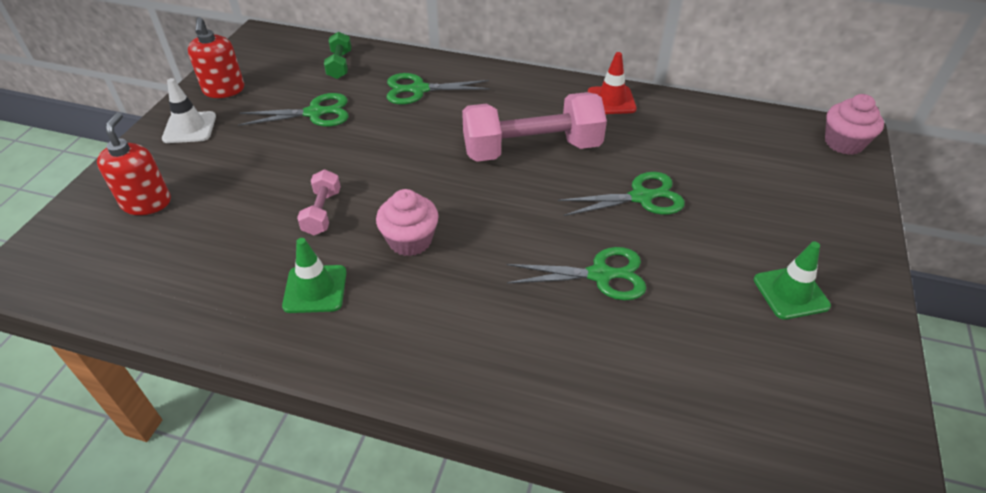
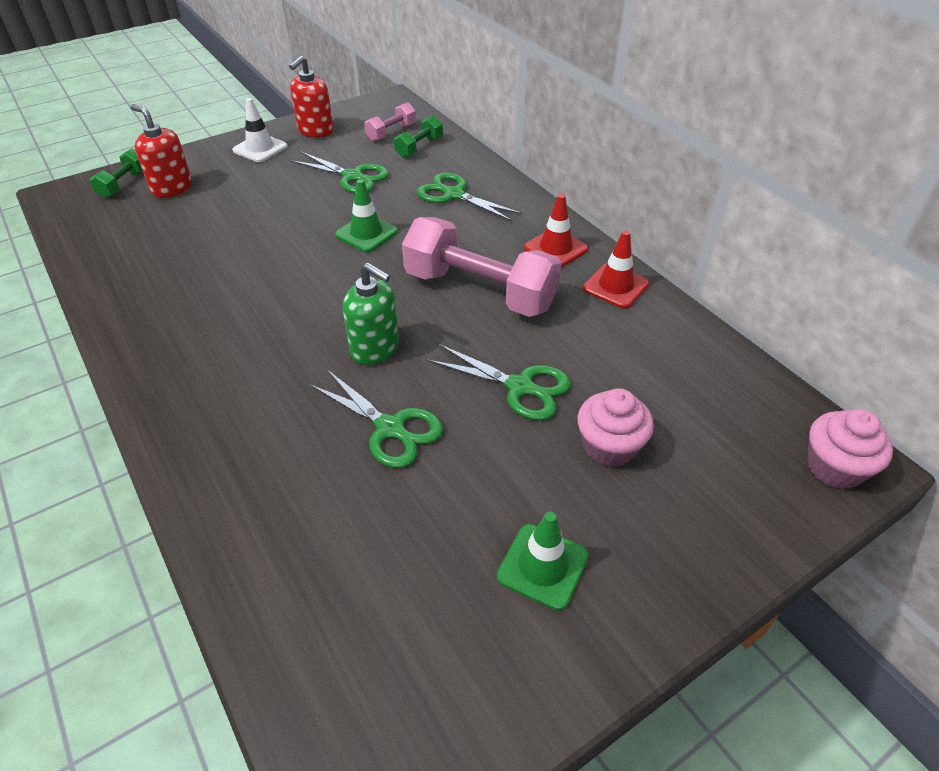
camera: 40 degrees right, 0 degrees up
red soap dispenser [97,112,171,215] -> red soap dispenser turned 90 degrees counterclockwise [130,104,192,198]
green traffic cone [282,238,346,313] -> green traffic cone moved to [335,179,398,252]
pink dumbbell [297,170,341,235] -> pink dumbbell moved to [364,102,416,141]
pink cupcake [376,189,439,256] -> pink cupcake moved to [577,388,654,467]
none -> green dumbbell [90,148,143,198]
none -> green soap dispenser [343,263,399,365]
none -> red traffic cone [524,194,588,268]

